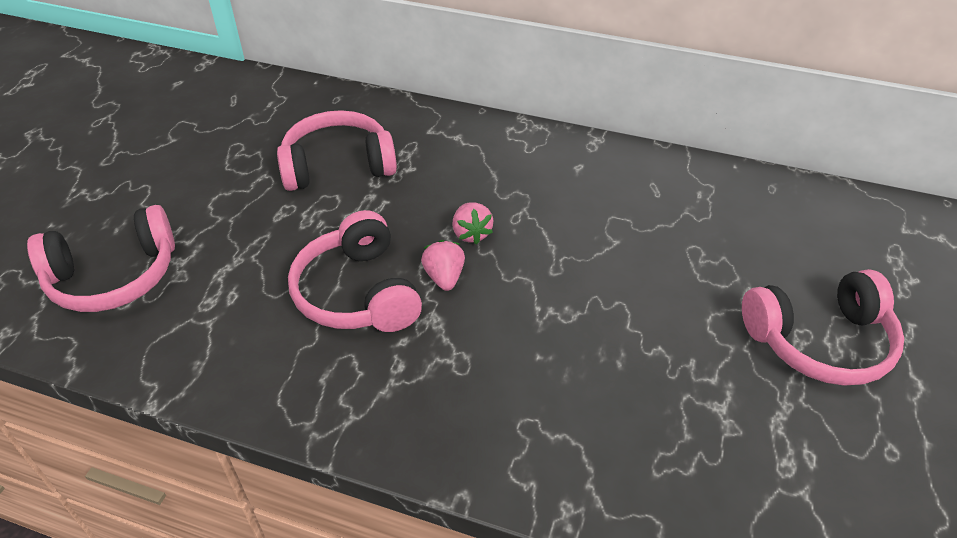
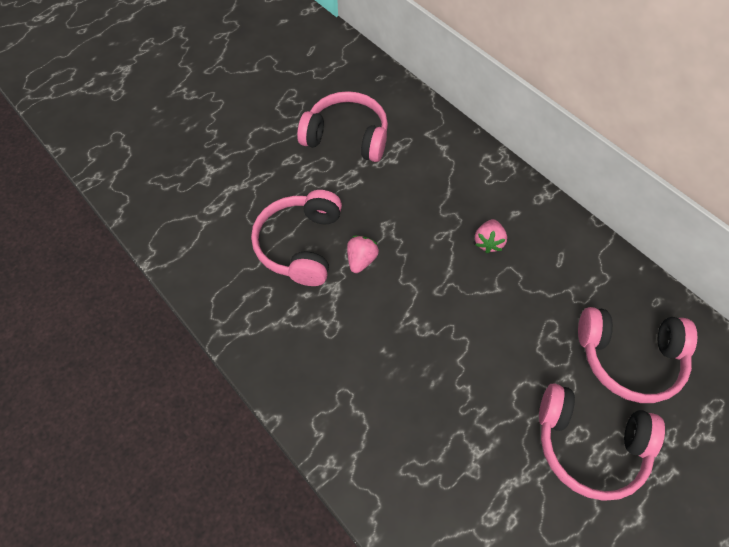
camera: 30 degrees right, 15 degrees up
pink headphones [27,205,175,312] -> pink headphones moved to [578,307,697,403]
pink strawberry [452,202,493,245] -> pink strawberry moved to [475,219,507,253]

